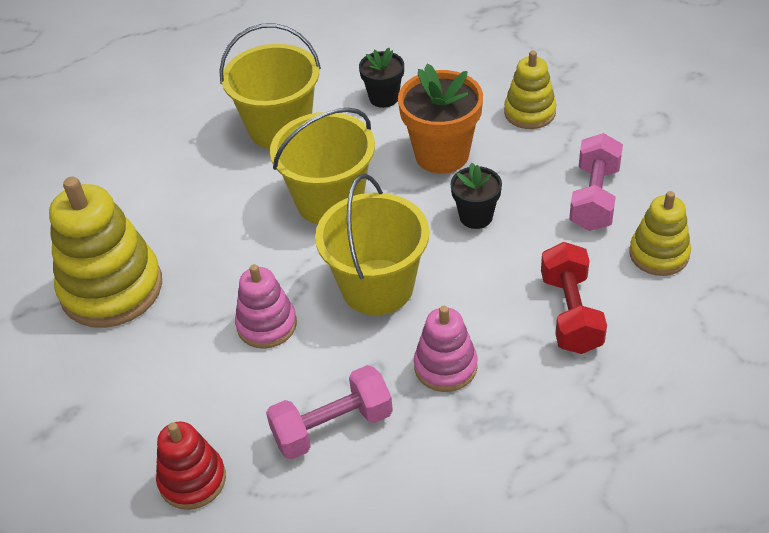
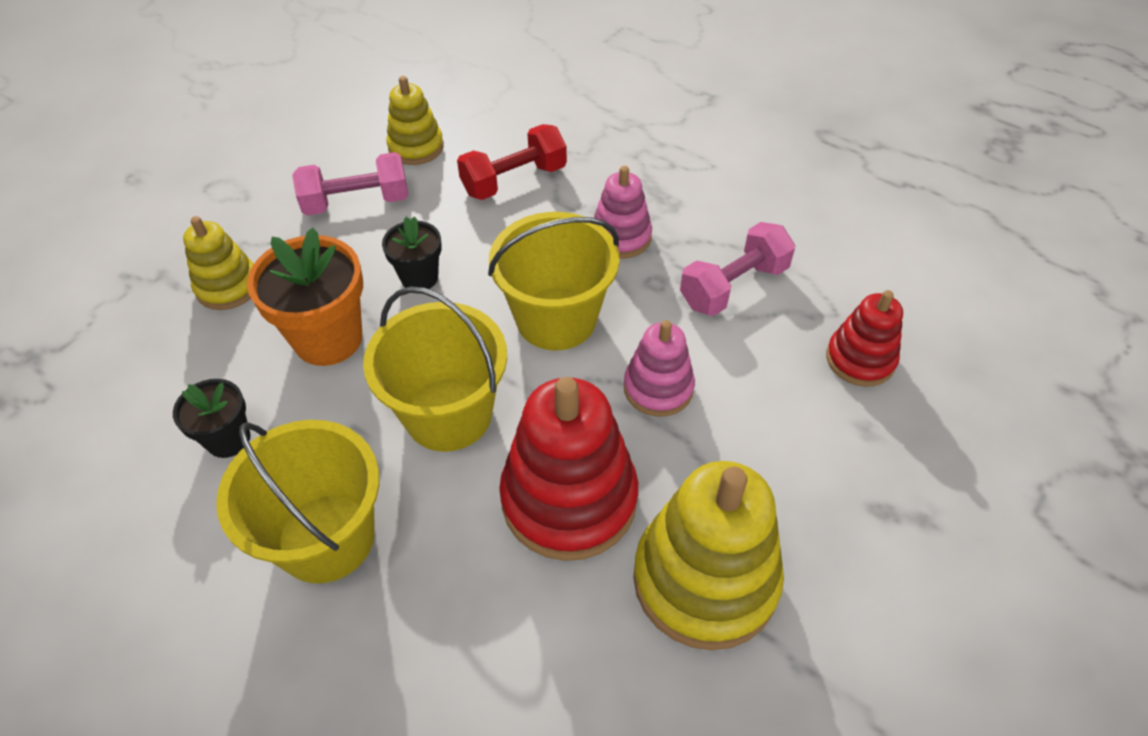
camera: 120 degrees left, 5 degrees up
pink dumbbell [266,365,393,460] -> pink dumbbell turned 75 degrees counterclockwise [680,222,796,316]
none -> red stacking toy [499,377,638,561]

